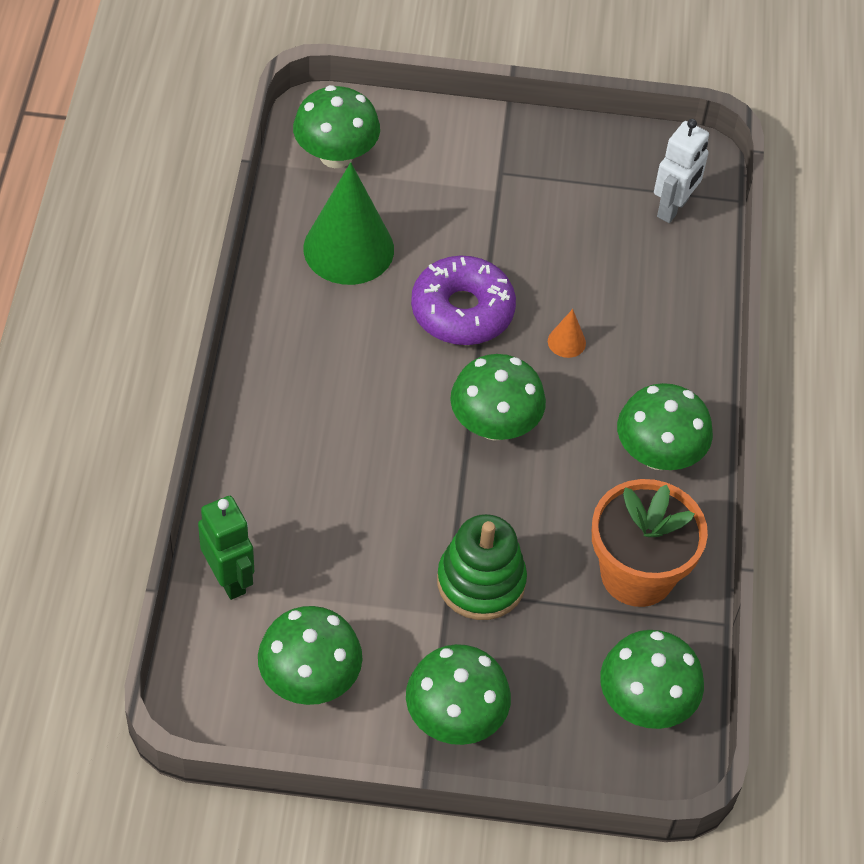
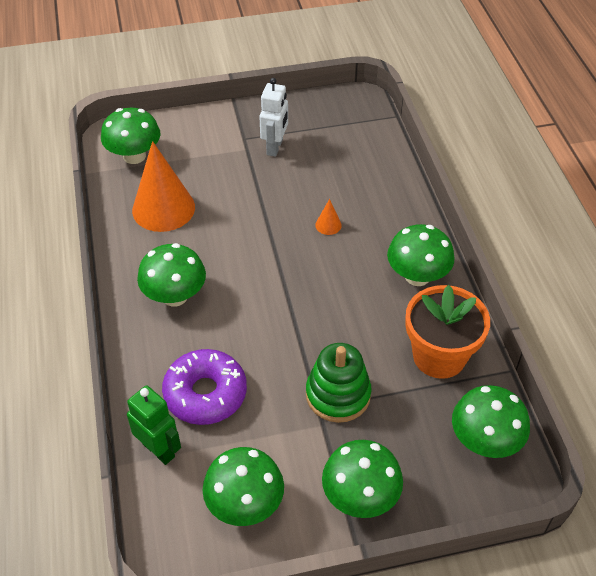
camera: 15 degrees left, 5 degrees down
green cone [303,162,394,285] -> orange cone [132,141,195,232]
purple donut [411,255,516,345] -> purple donut moved to [162,349,247,425]
green mushroom [450,354,546,441] -> green mushroom moved to [137,243,206,307]
white robot [654,119,709,223] -> white robot moved to [259,78,288,157]

